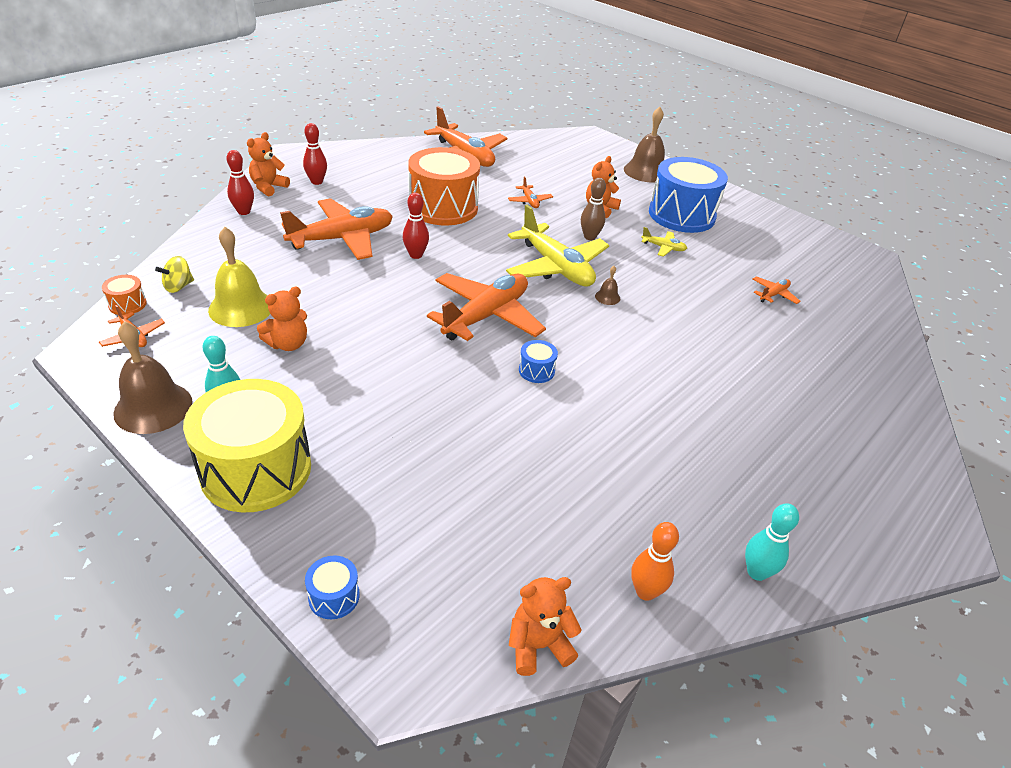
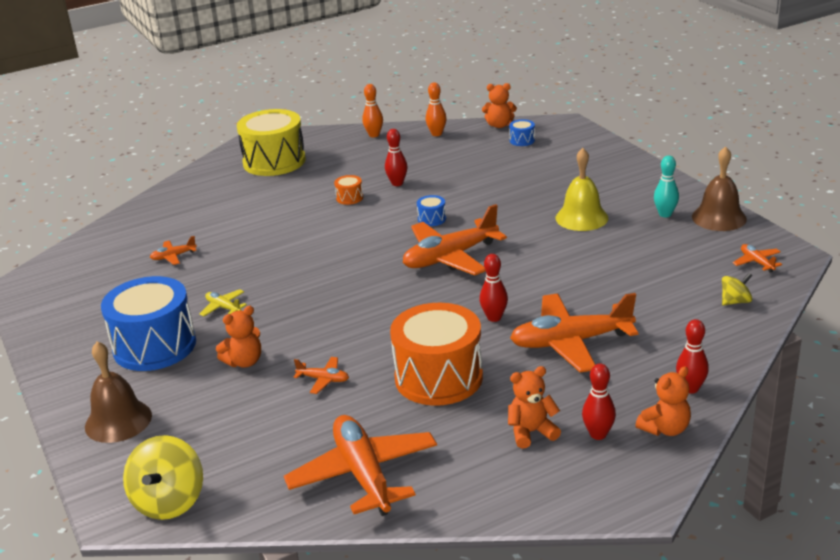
camera: 155 degrees left, 10 degrees down
orange drum [102,275,147,315] -> orange drum moved to [334,175,363,205]
yellow drum [183,379,311,512] -> yellow drum moved to [237,109,306,176]
yellow bell [208,227,270,327] -> yellow bell moved to [556,148,608,231]
orange teddy bear [257,287,307,351] -> orange teddy bear moved to [508,366,561,449]
blue drum [305,556,360,619] -> blue drum moved to [509,119,535,146]
yellow plane [506,205,609,286] -> none
orange plane [508,176,553,208] -> orange plane turned 105 degrees clockwise [293,357,349,394]
brown bowling pin [581,178,606,240] -> none
brown bell [595,266,620,305] -> none
turquoise bowling pin [745,503,799,581] -> orange bowling pin [362,84,383,137]
none -> yellow spinning top [123,435,203,520]
none -> red bowling pin [385,129,407,186]

